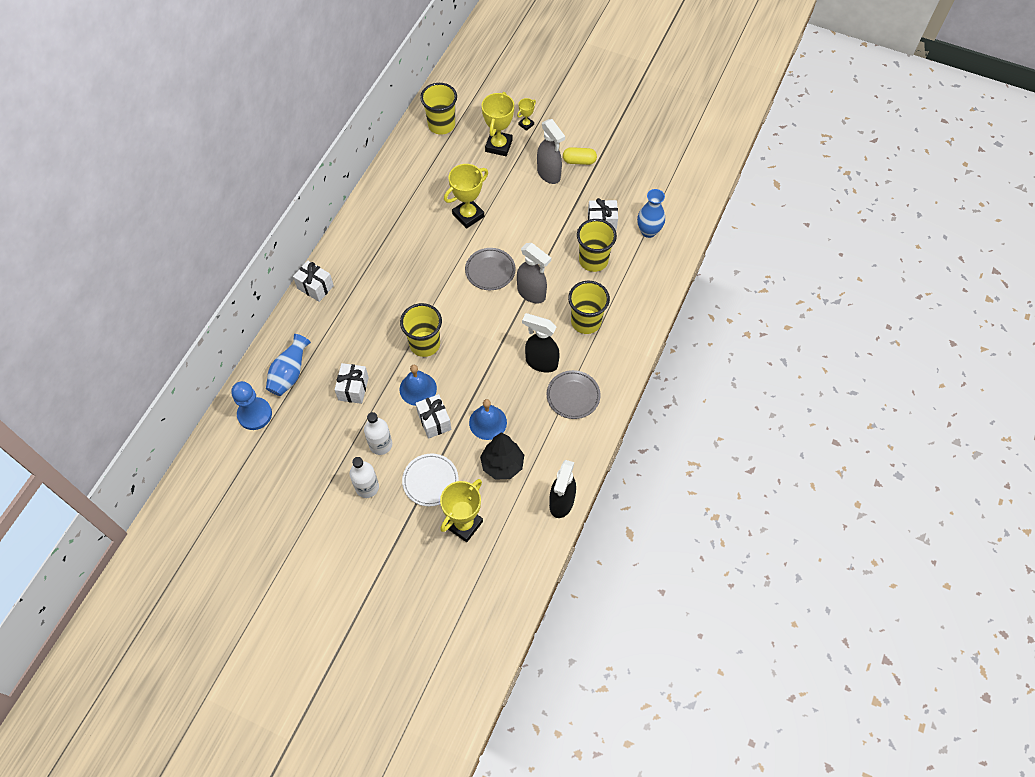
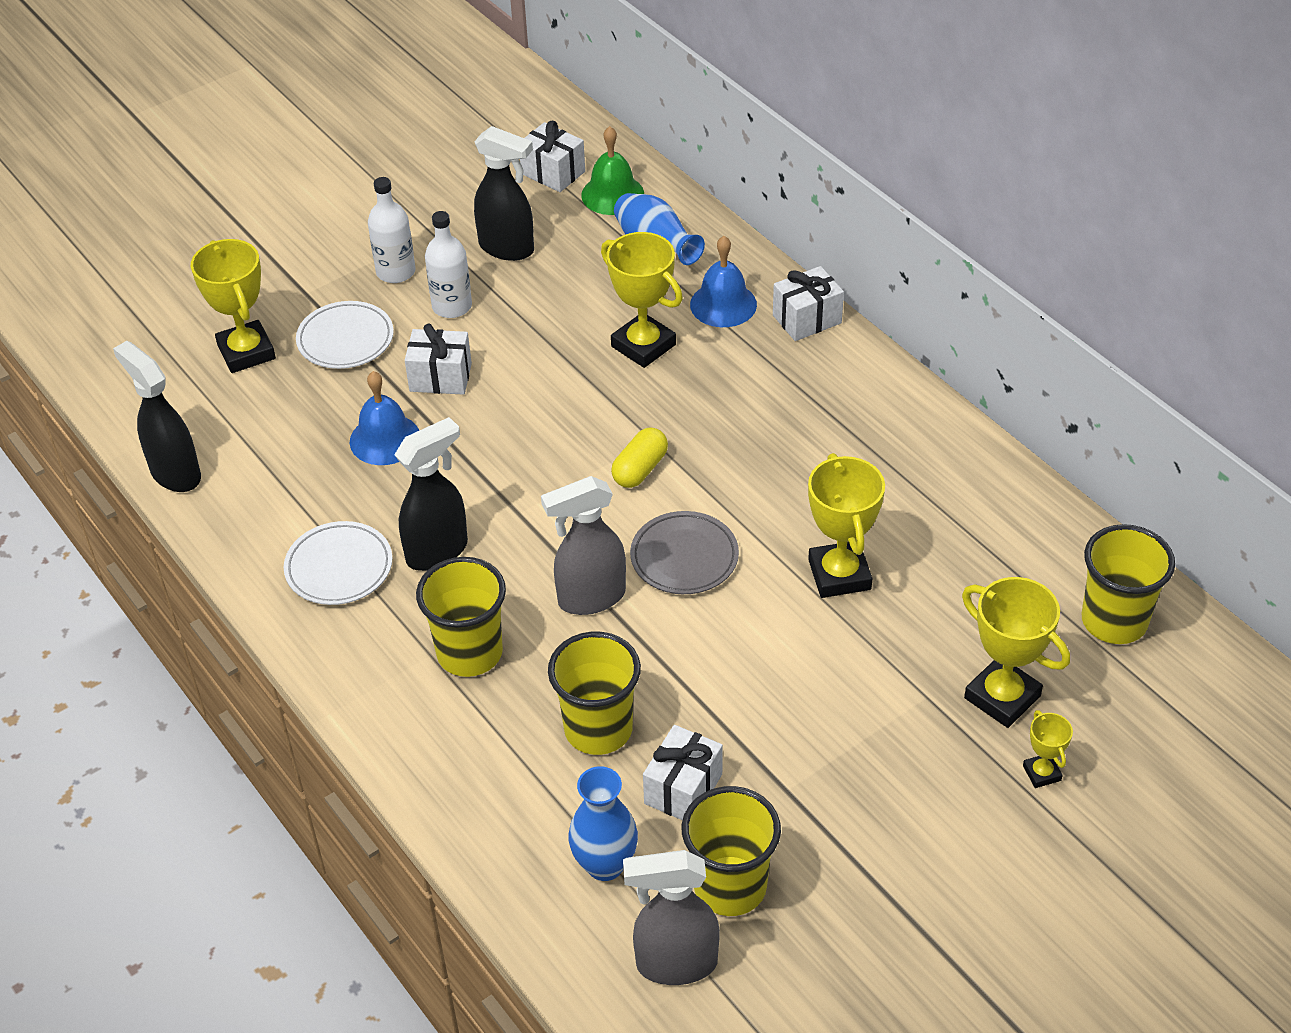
camera: 120 degrees right, 15 degrees down
blue pawn [231,381,272,430] -> green bell [581,126,644,215]
white gift [334,363,369,404] -> white gift moved to [520,121,585,192]
yellow cup [400,303,442,357] -> yellow cup moved to [682,786,781,916]
blue bell [400,365,437,406] -> blue bell moved to [690,236,757,327]
black tree [480,432,524,480] -> none
grey spray bottle [537,119,565,184] -> grey spray bottle moved to [623,850,720,985]
grey plate [547,370,601,419] -> white plate [284,521,393,605]
yellow capsule [563,147,597,165] -> yellow capsule moved to [611,428,668,488]
none -> black spray bottle [474,126,534,261]
none -> yellow trophy [601,232,683,368]

